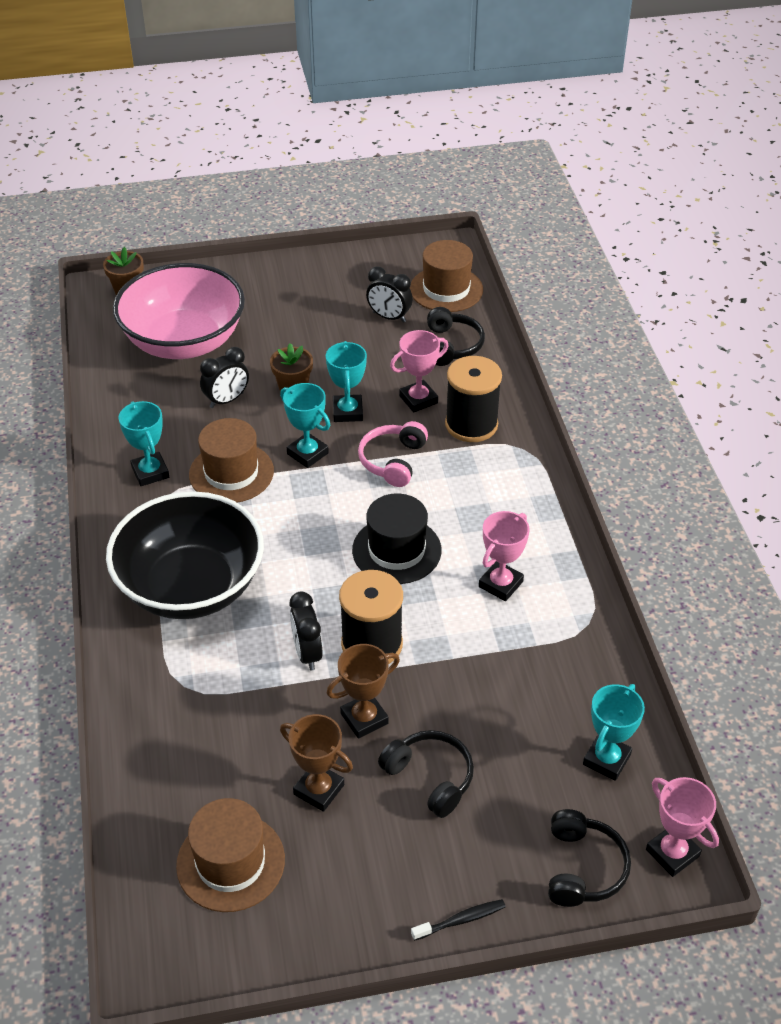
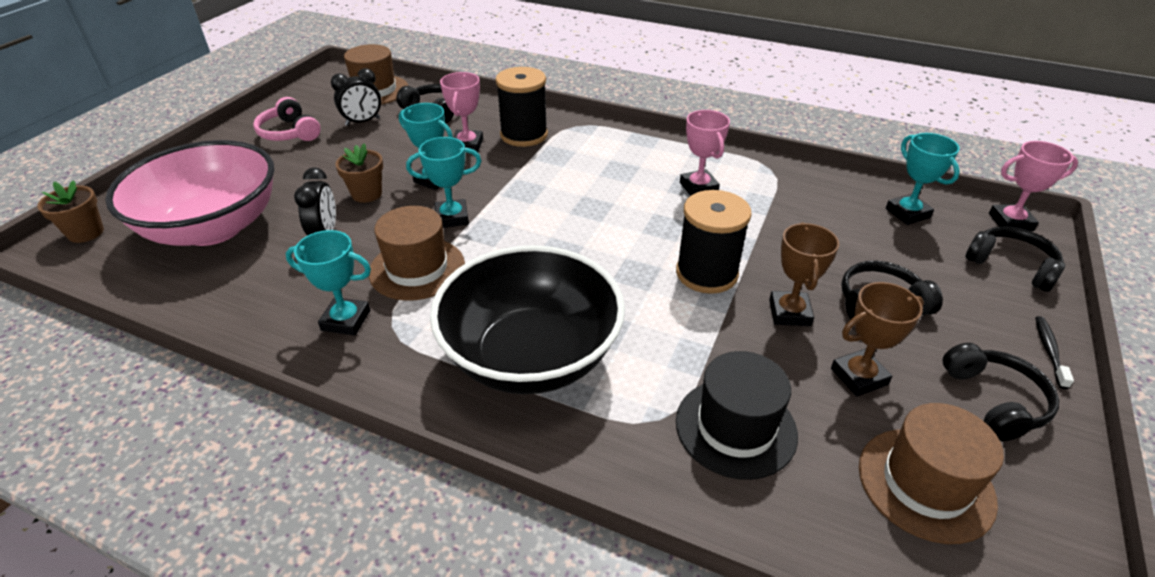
camera: 55 degrees left, 5 degrees down
black clock [289,591,323,671] -> none
black hat [352,493,442,584] -> black hat moved to [676,351,798,480]
pink headphones [358,421,428,487] -> pink headphones moved to [253,97,321,141]
none -> black headphones [943,343,1059,441]

